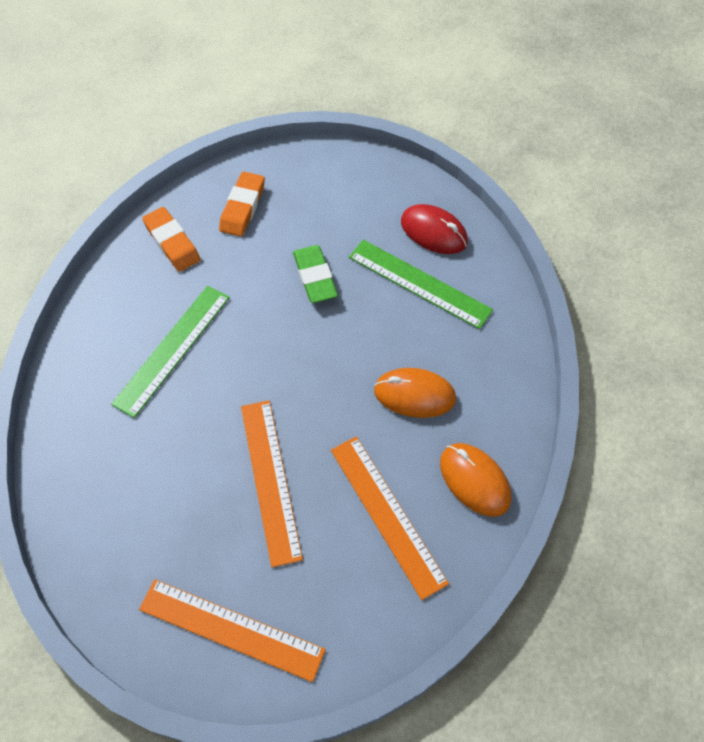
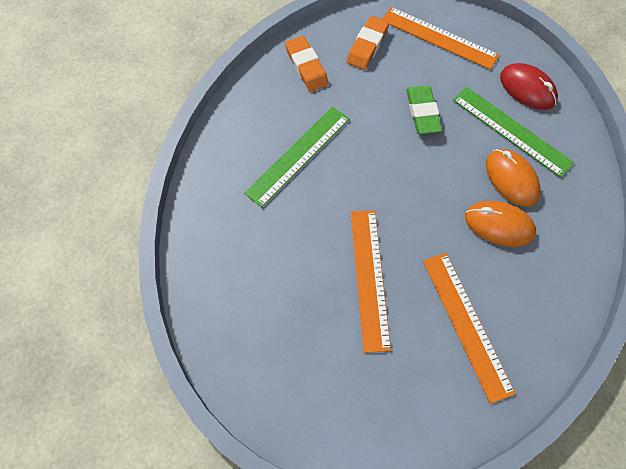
camera: 10 degrees right, 5 degrees up
orange ruler [139,579,326,682] -> orange ruler moved to [382,7,499,70]
orange mouse [440,443,511,517] -> orange mouse moved to [486,149,541,207]

